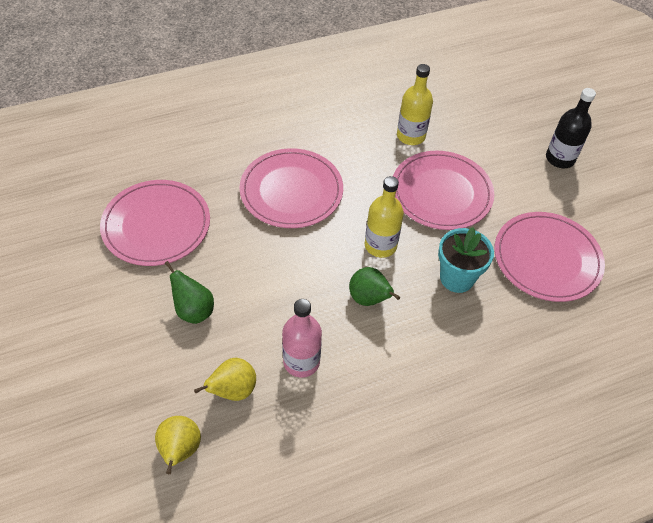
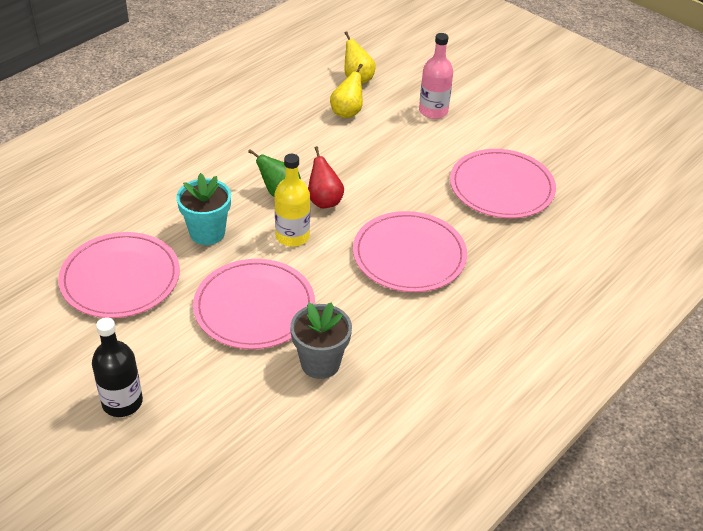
camera: 155 degrees right, 10 degrees down
green pear [165,261,214,324] -> none
pink bottle [282,299,322,378] -> pink bottle moved to [419,33,453,119]
yellow bottle [397,64,433,145] -> grey flower pot [290,302,352,379]
none -> red pear [308,146,344,208]

